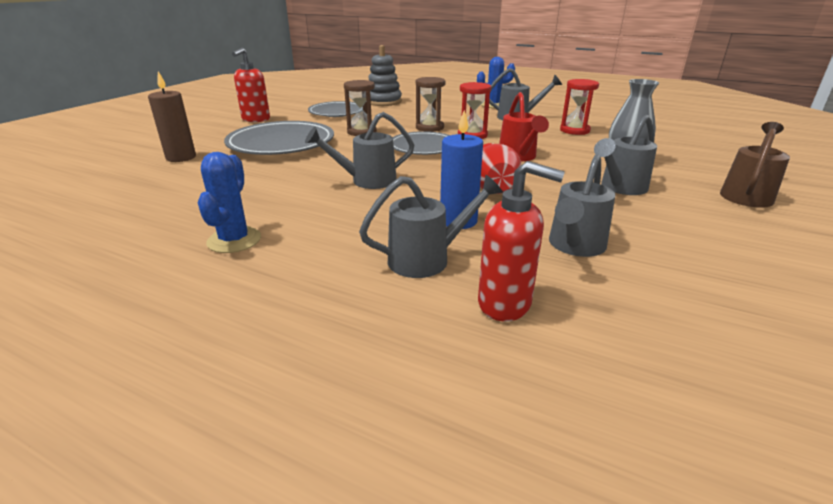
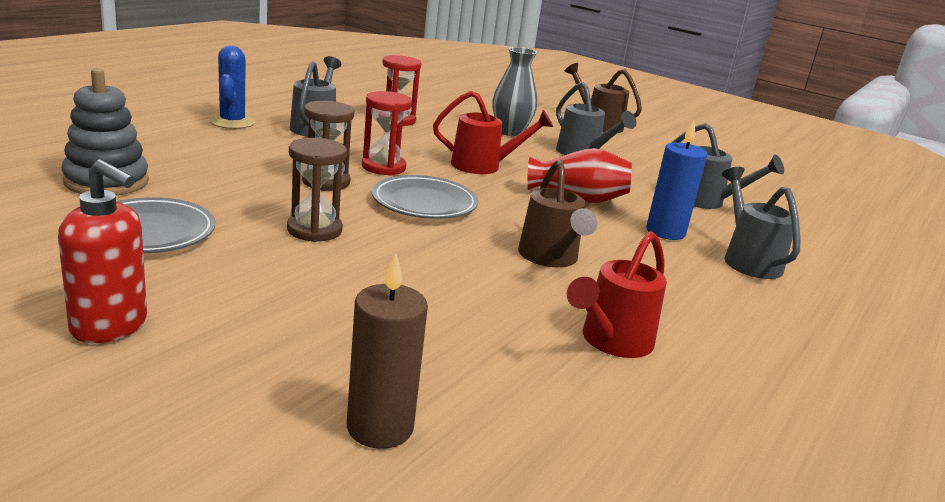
camera: 85 degrees left, 5 degrees down
blue cactus [197,152,261,253] -> none
grey plate [224,121,334,155] -> none
grey watering can [305,112,414,189] -> brown watering can [518,159,597,267]
red soap dispenser [478,161,565,321] -> none
none -> red watering can [567,231,667,358]

